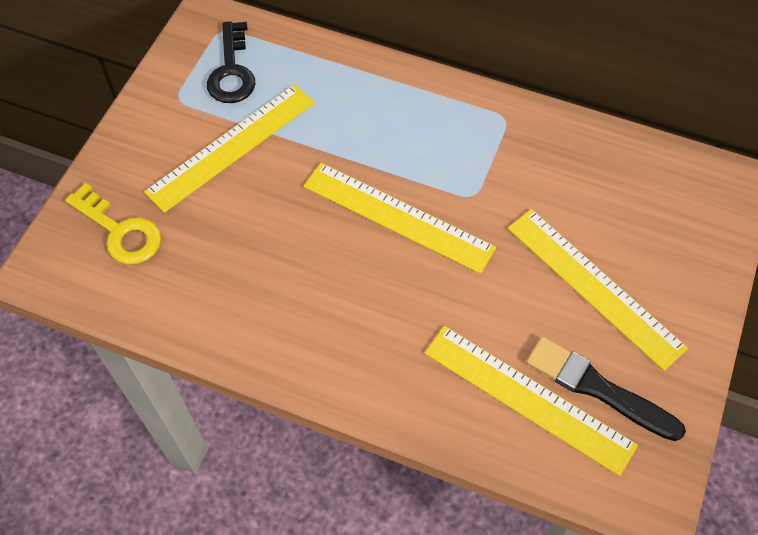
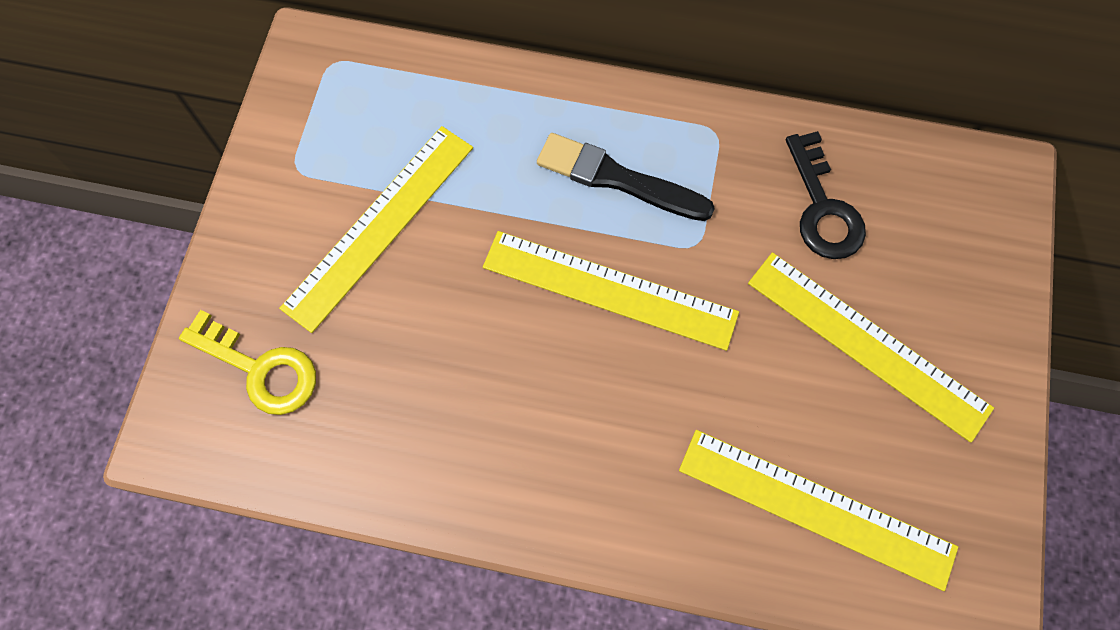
camera: 10 degrees left, 10 degrees up
black key [207,22,255,103] -> black key moved to [786,131,866,259]
black brush [526,337,686,441] -> black brush moved to [537,133,715,221]

